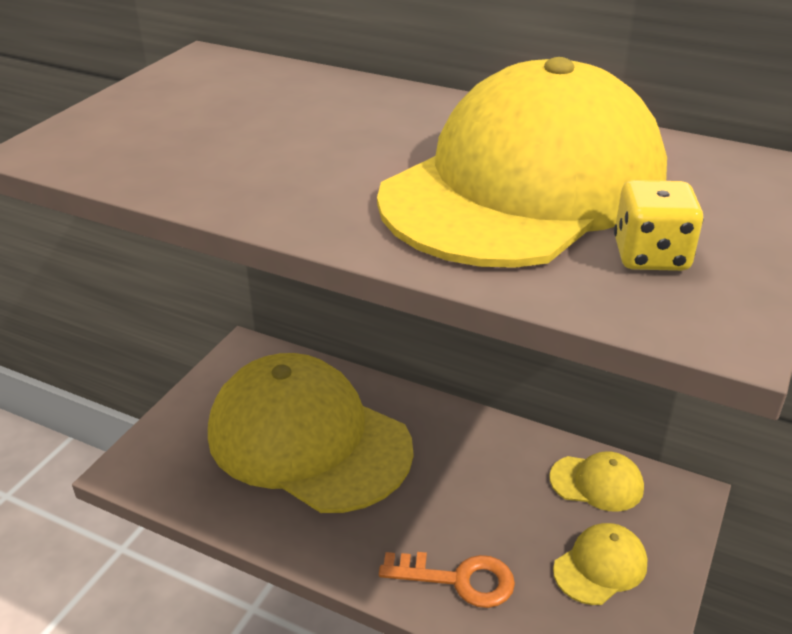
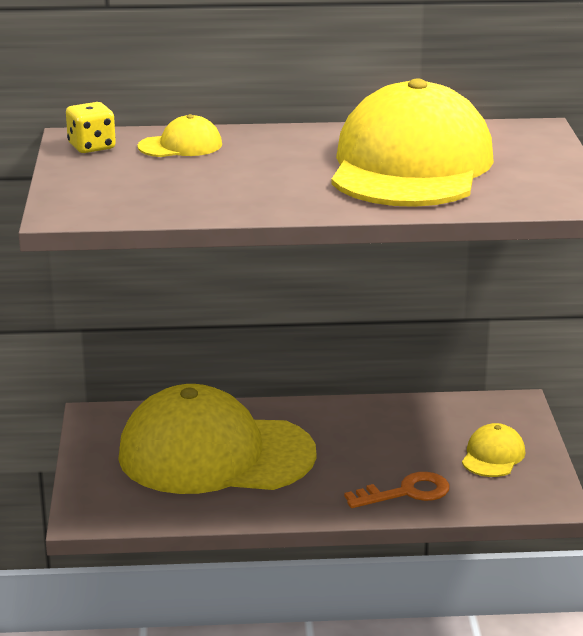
camera: 30 degrees left, 10 degrees down
yellow cap [549,451,644,512] -> yellow cap moved to [138,114,222,157]
yellow dice [614,180,704,271] -> yellow dice moved to [66,102,116,153]

